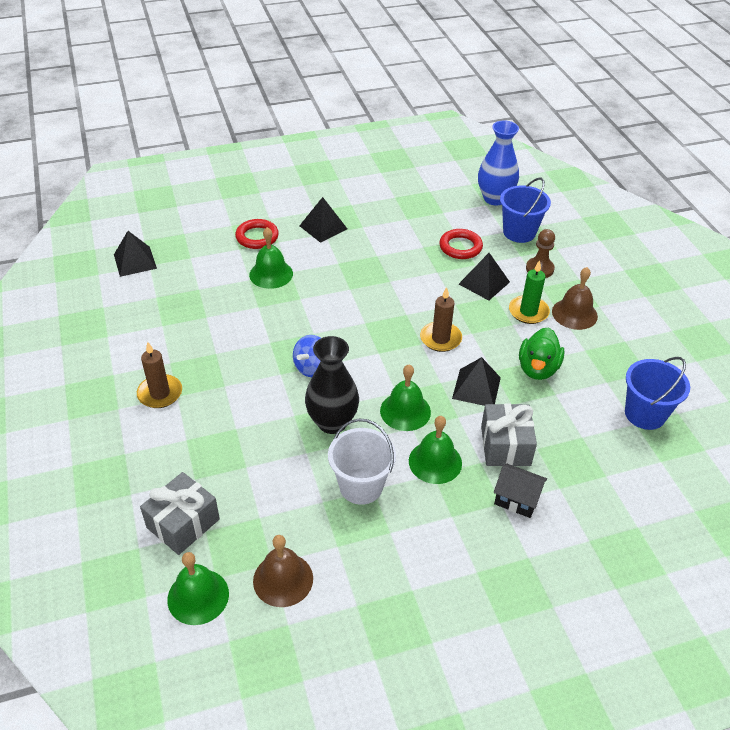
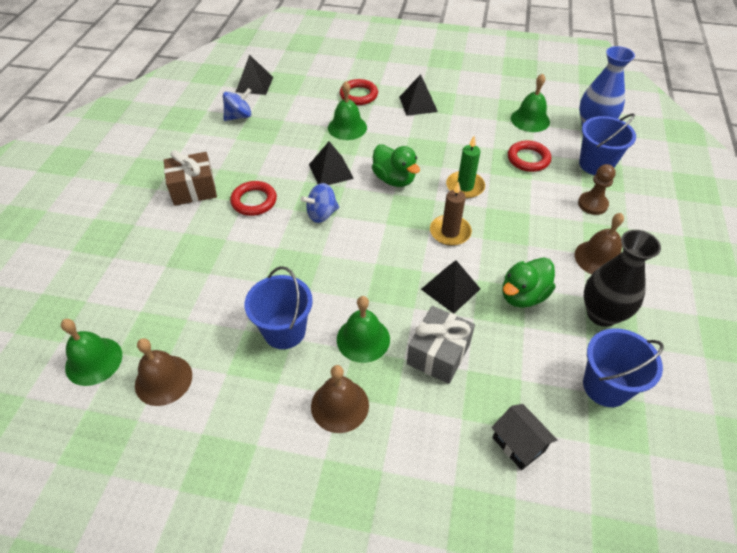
camera: 30 degrees right, 5 degrees up
brown candle [137,342,182,408] -> brown gift [164,150,217,206]
grey gift [140,472,220,555] -> none
black vase [305,336,359,434] -> black vase moved to [584,230,661,327]
white bucket [328,419,396,505] -> blue bucket [245,266,313,349]
green bell [380,365,431,431] -> green bell moved to [511,73,550,132]
black pyramid [459,253,510,301] -> black pyramid moved to [309,141,354,185]
black house [494,464,547,518] -> black house moved to [492,404,557,470]
green candle [509,260,550,324] -> green candle moved to [446,136,485,199]
none -> blue spinning top [223,88,252,121]
none -> red ring [230,181,277,216]
none -> brown bell [311,365,369,433]
none -> green duck [372,144,420,187]

